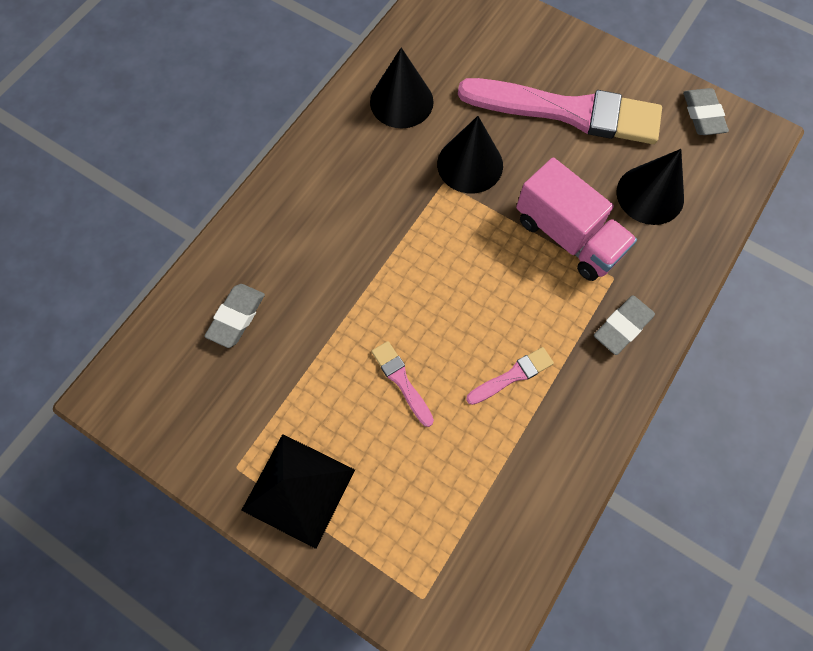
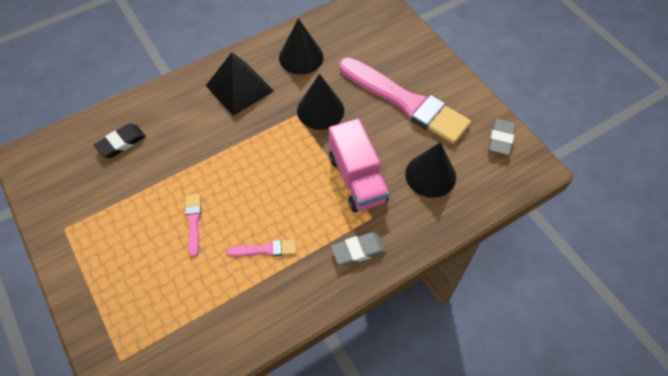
camera: 25 degrees right, 10 degrees down
grey eraser [204,284,265,348] -> black eraser [94,124,146,158]
black pyramid [241,434,355,549] -> black pyramid moved to [206,52,274,116]

